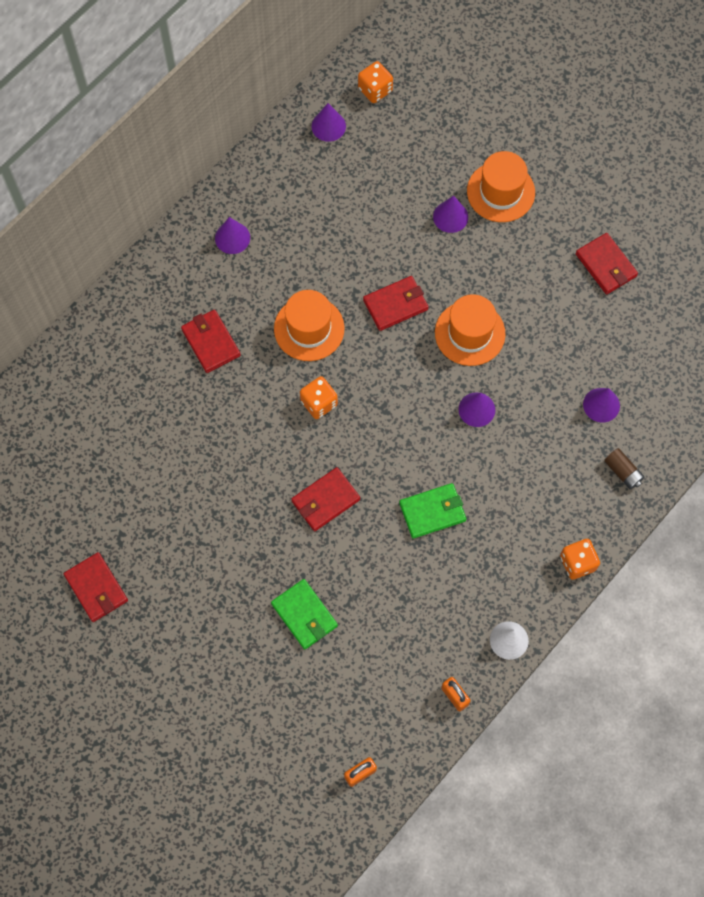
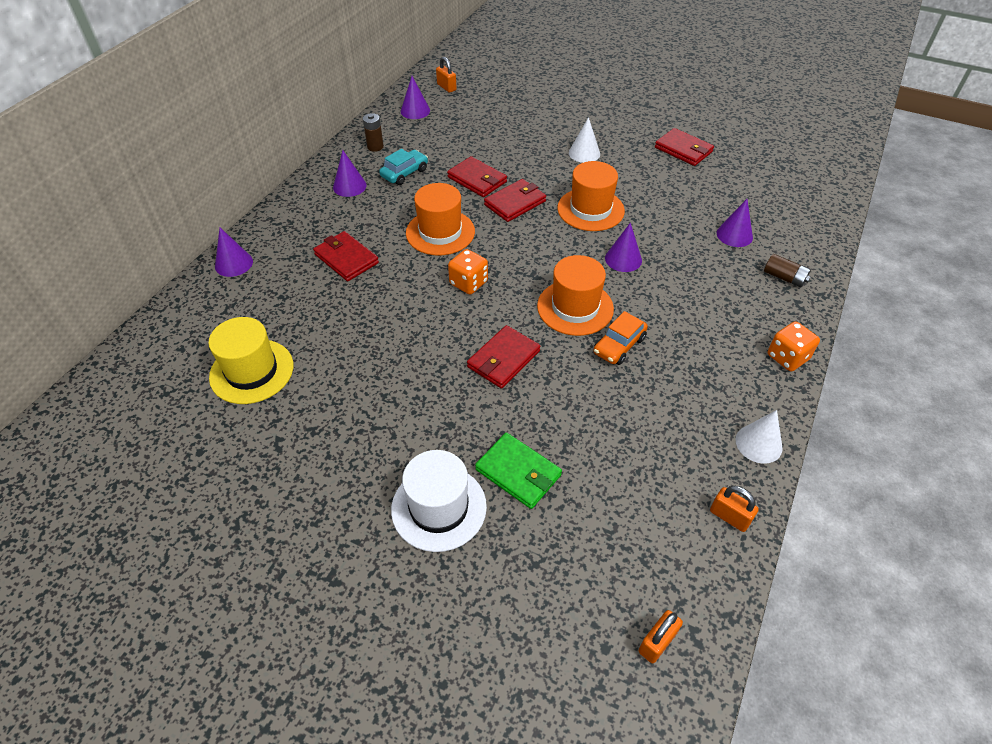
camera: 15 degrees left, 20 degrees down
red wallet [64,552,128,622] -> red wallet moved to [447,156,507,197]
orange dice [358,61,393,103] -> orange padlock [436,57,457,93]
green wallet [399,483,466,539] -> orange car [594,311,648,365]
purple cone [433,195,468,233] -> purple cone moved to [215,228,253,277]
orange hat [467,151,535,222] -> orange hat moved to [537,255,614,336]
none -> yellow hat [208,317,293,404]
none -> brown battery [363,113,384,152]
none -> turquoise car [379,149,428,185]
none -> white hat [391,450,487,552]
none -> white cone [569,117,600,163]

